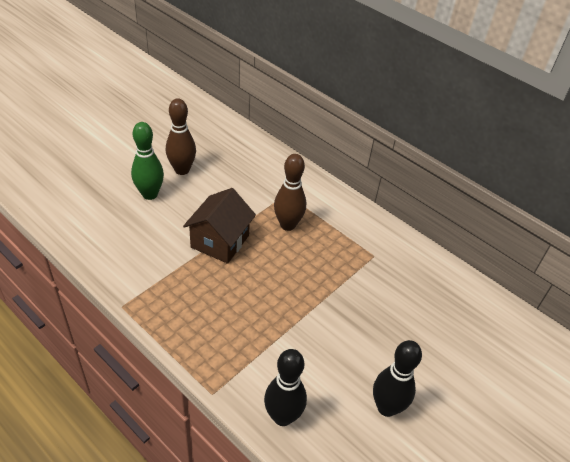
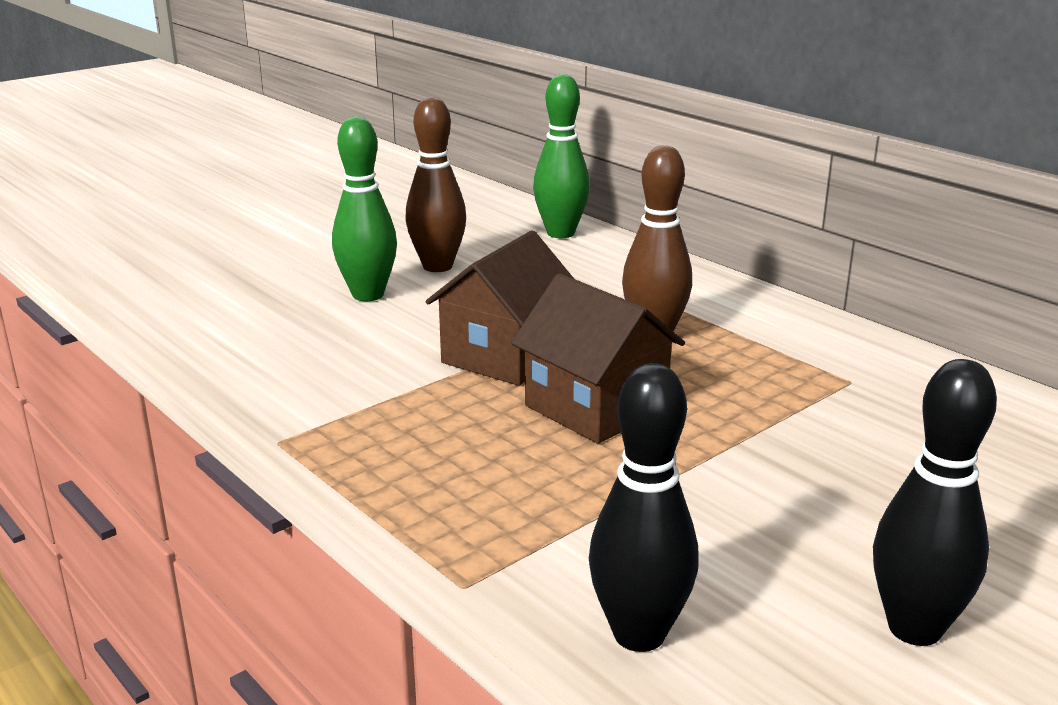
camera: 10 degrees right, 20 degrees down
none -> brown house [511,273,685,444]
none -> green bowling pin [533,74,590,238]

